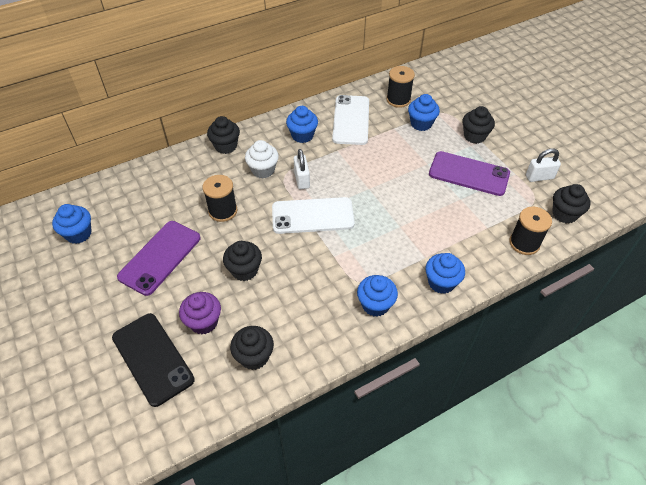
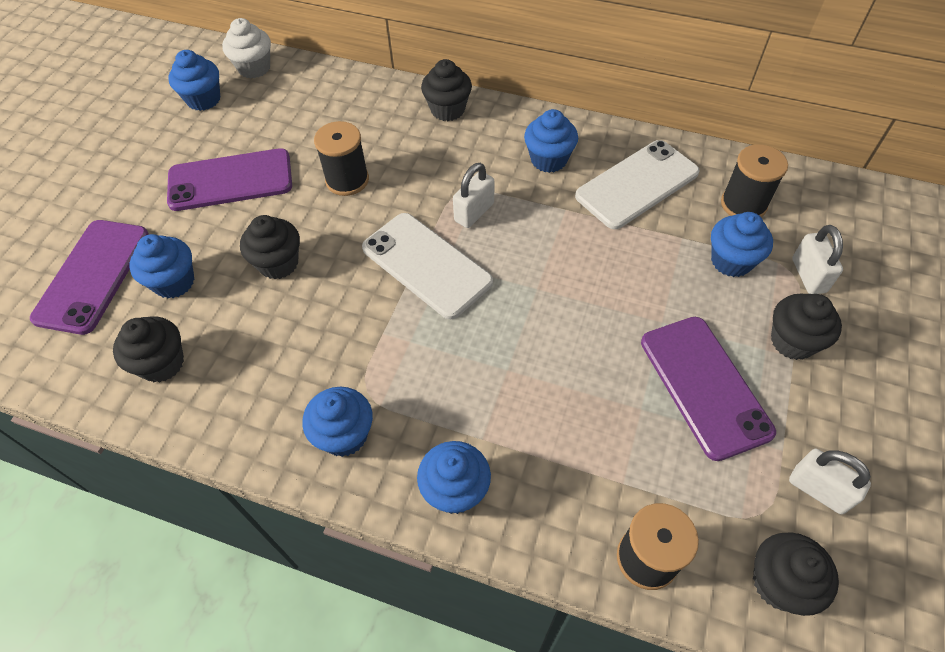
camera: 50 degrees right, 5 degrees up
black phone [112,313,195,407] -> purple phone [30,220,149,335]
purple cupcake [179,292,221,334] -> blue cupcake [129,234,194,298]
white cupcake [245,140,279,179] -> white cupcake moved to [222,18,271,78]
none -> white padlock [792,225,843,294]

